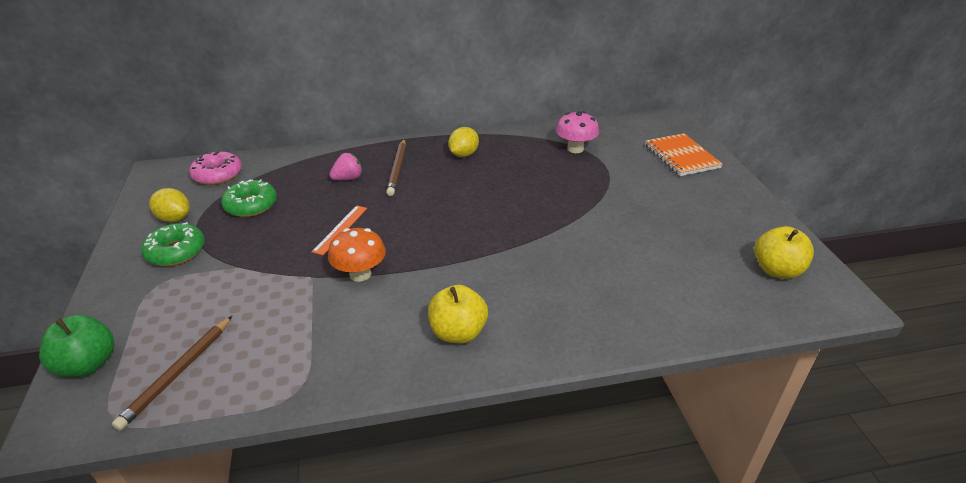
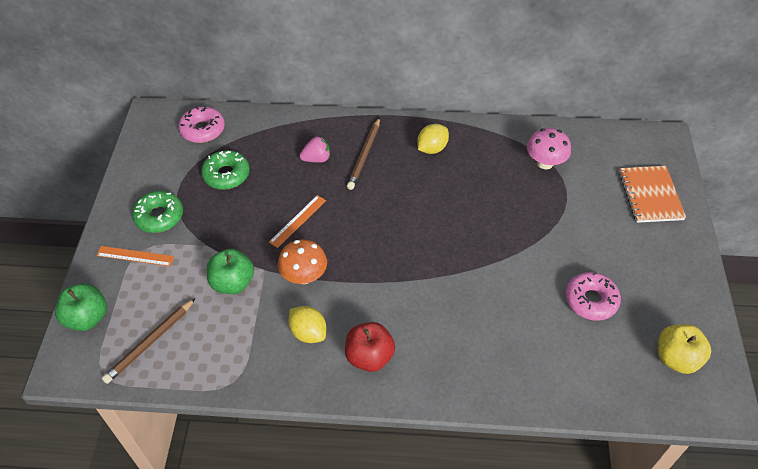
camera: 15 degrees right, 15 degrees up
yellow lemon [149,188,190,222] -> yellow lemon moved to [289,306,326,343]
yellow apple [428,285,488,344] -> red apple [345,322,395,372]
none -> orange ruler [96,246,174,266]
none -> green apple [207,249,254,294]
none -> pink donut [565,272,621,321]

